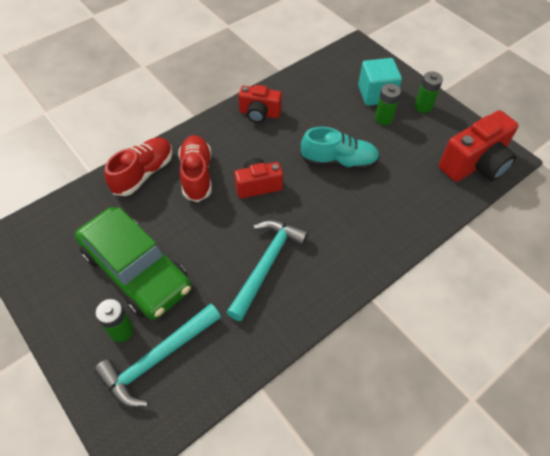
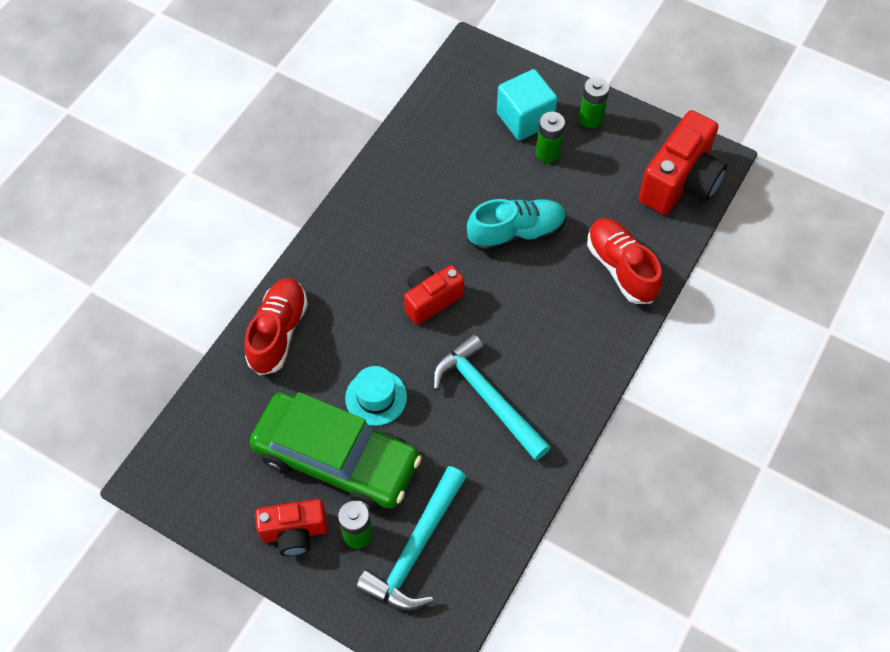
camera: 20 degrees left, 5 degrees up
red shoe [179,135,212,202] -> red shoe moved to [587,218,662,304]
turquoise hammer [227,220,309,321] -> turquoise hammer turned 45 degrees counterclockwise [433,334,551,461]
red camera [238,85,282,123] -> red camera moved to [255,499,328,556]
none -> turquoise hat [345,366,407,426]

